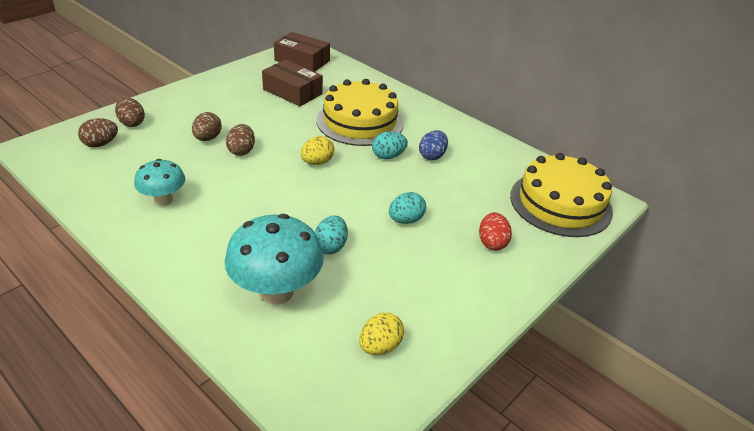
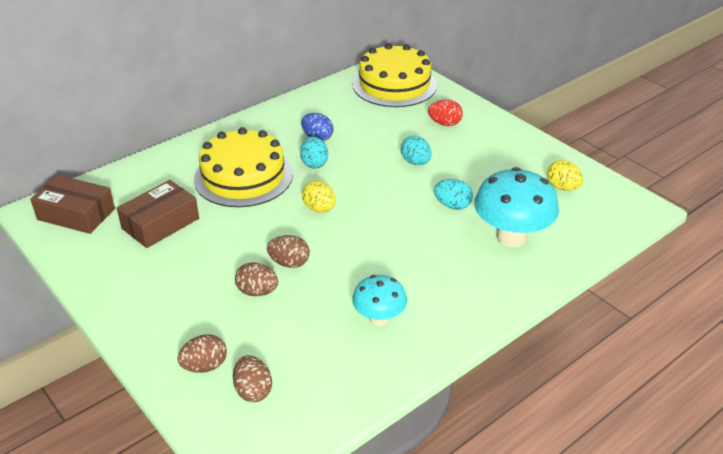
camera: 80 degrees left, 0 degrees up
brown box [274,32,330,72] -> brown box turned 75 degrees clockwise [30,175,115,234]

